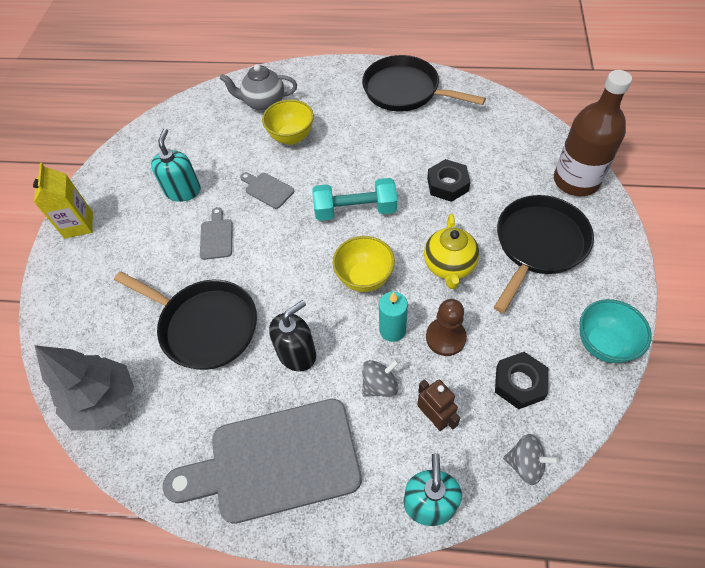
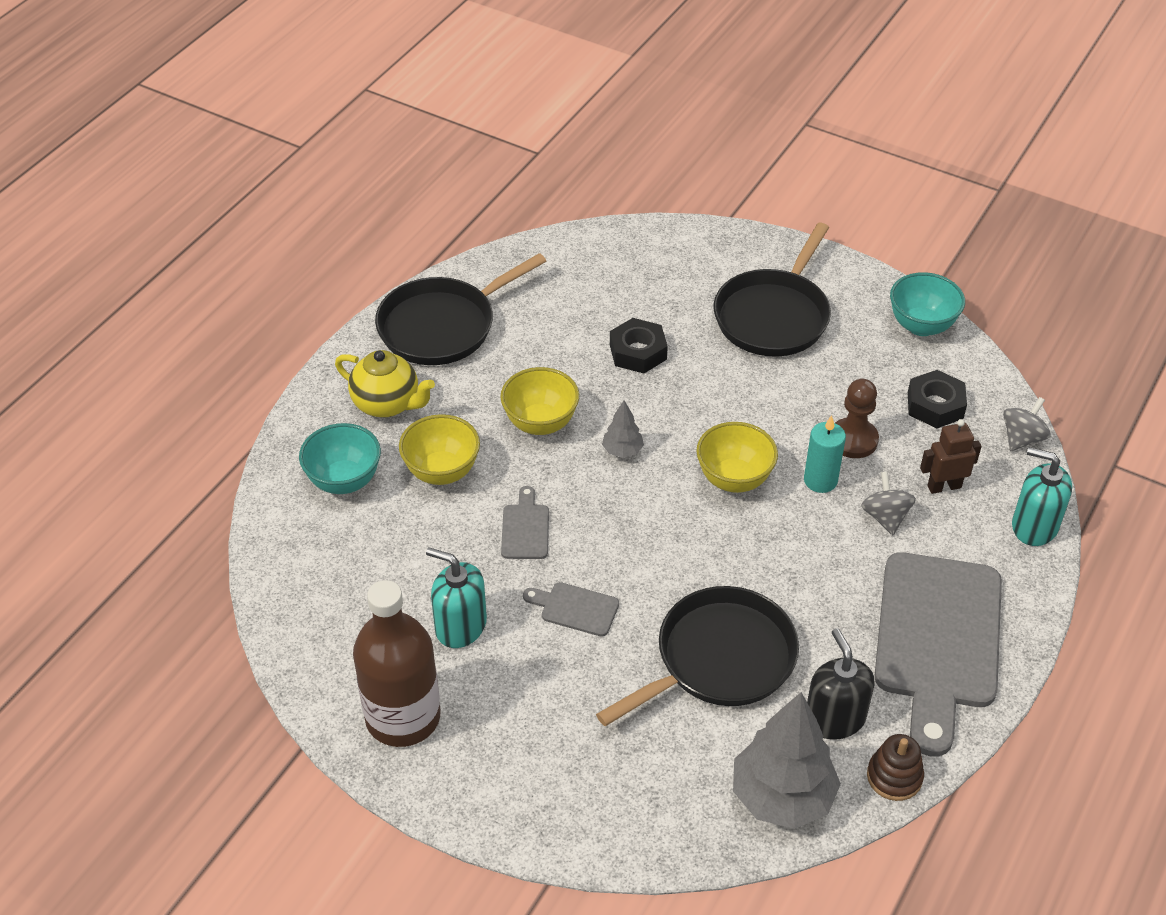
camera: 70 degrees left, 10 degrees down
yellow carton [33,163,93,239] -> none
grey teapot [220,64,297,111] -> turquoise bowl [299,423,381,494]
grey cutting board [240,172,294,209] -> grey cutting board turned 120 degrees clockwise [501,486,549,559]
black soap dispenser [269,300,316,372] -> black soap dispenser moved to [807,628,874,739]
turquoise dumbbell [312,178,397,221] -> grey tree [602,400,644,458]
yellow teapot [424,214,479,289] -> yellow teapot moved to [335,350,435,418]
black pan [494,195,594,313] -> black pan turned 120 degrees counterclockwise [714,223,831,357]
brown bottle [554,70,632,196] -> brown bottle moved to [353,580,440,747]
none -> yellow bowl [500,367,579,435]
none -> brown stacking toy [867,734,924,801]

